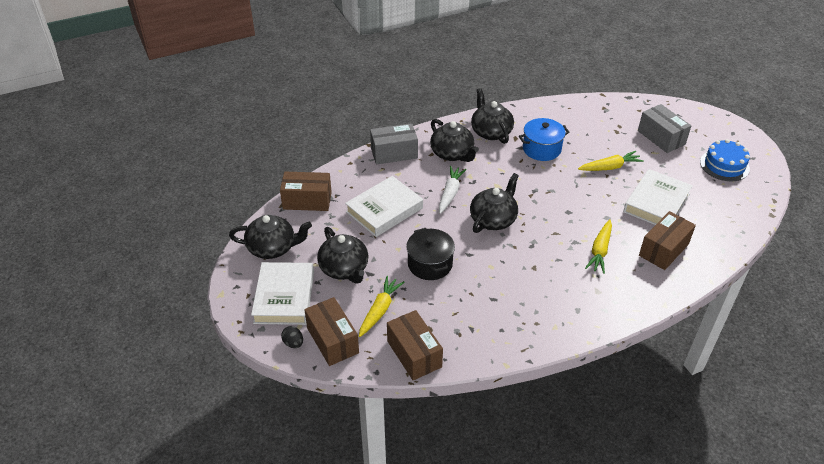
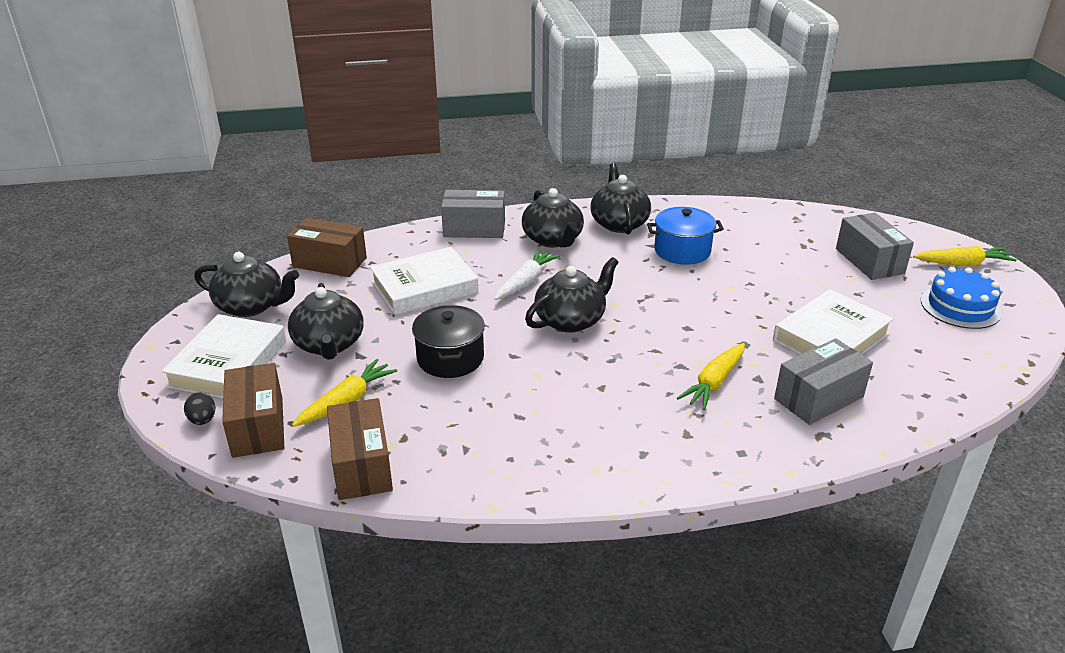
camera: 15 degrees right, 10 degrees down
yellow carrot [578,151,644,171] -> yellow carrot moved to [913,246,1017,266]
brown box [639,211,696,270] -> grey box [774,338,873,425]

